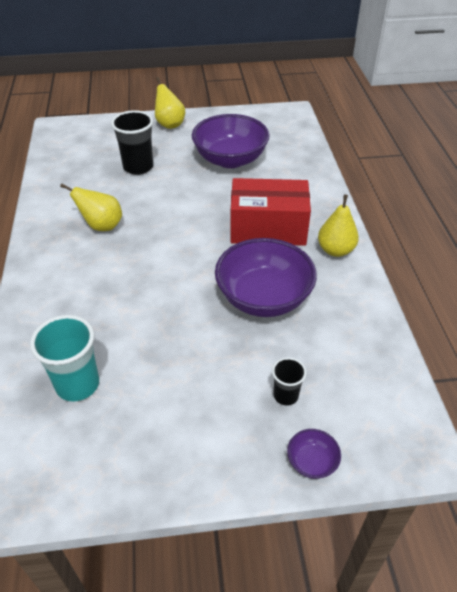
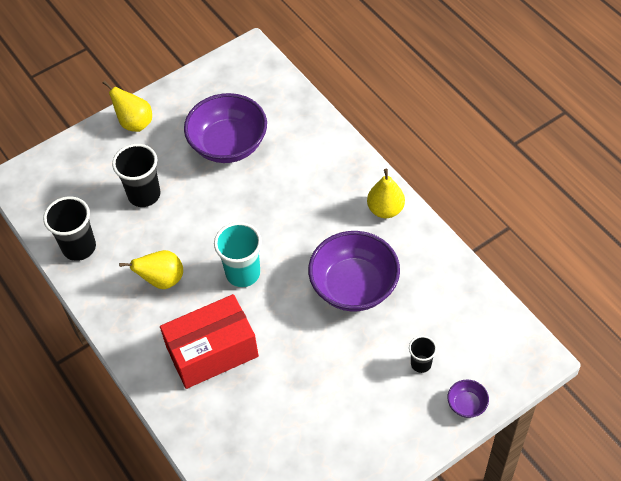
camera: 25 degrees left, 10 degrees up
turquoise cup [30,315,99,402] -> turquoise cup moved to [214,222,262,287]
red box [230,178,311,246] -> red box moved to [160,294,259,389]
none -> black cup [43,197,96,261]

